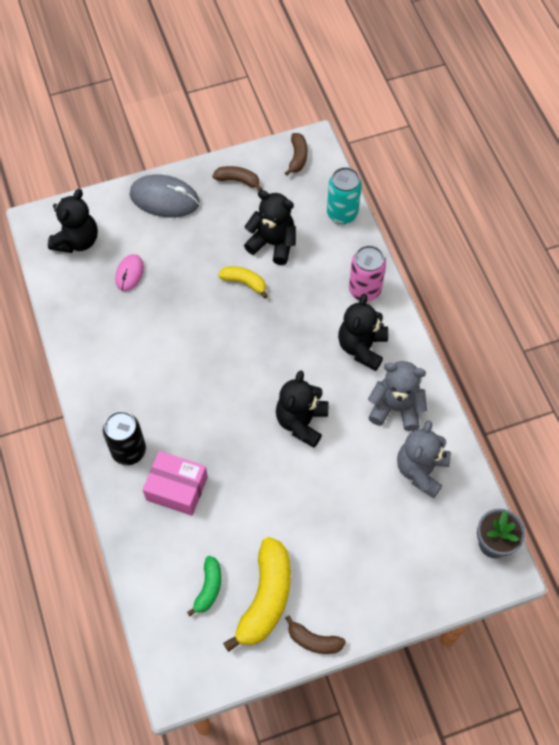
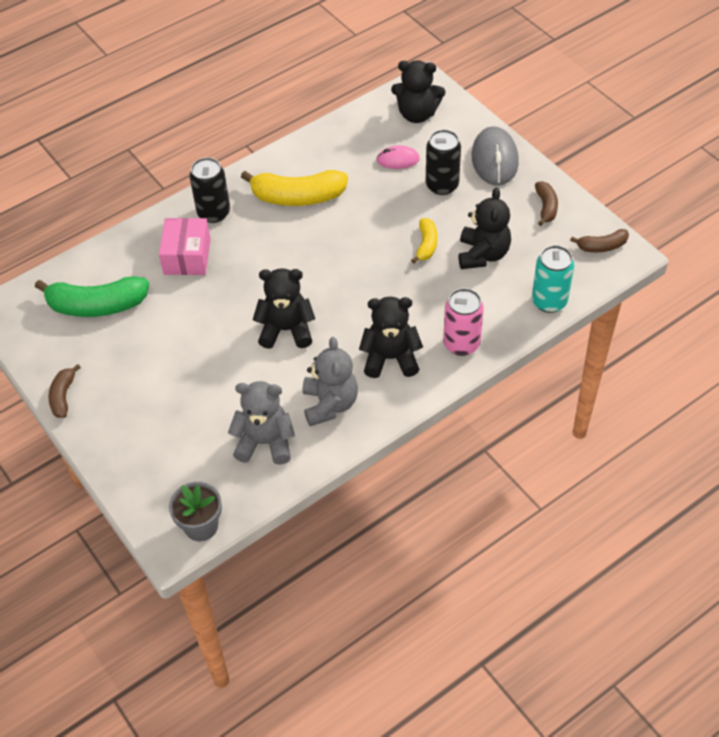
camera: 75 degrees right, 10 degrees down
green banana [187,556,221,616] -> green banana [35,276,149,317], size x1.89
yellow banana [223,537,291,652] -> yellow banana moved to [241,170,348,206]
none -> black can [426,130,461,195]

